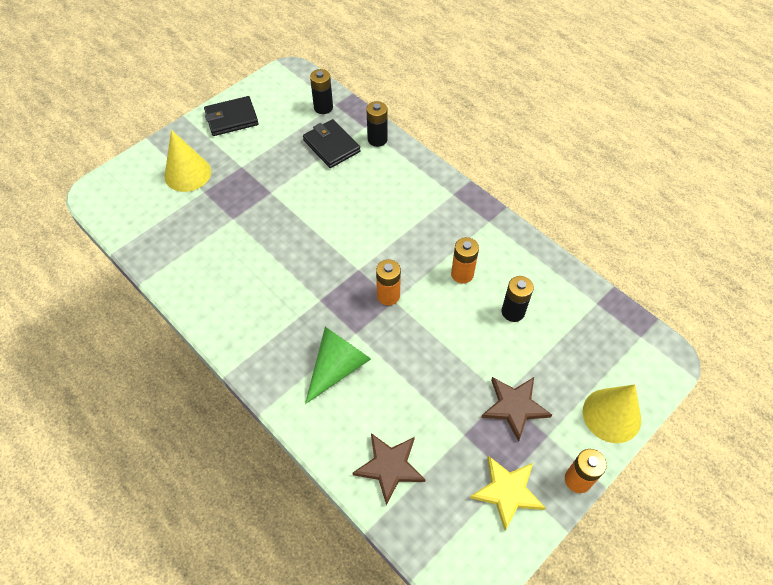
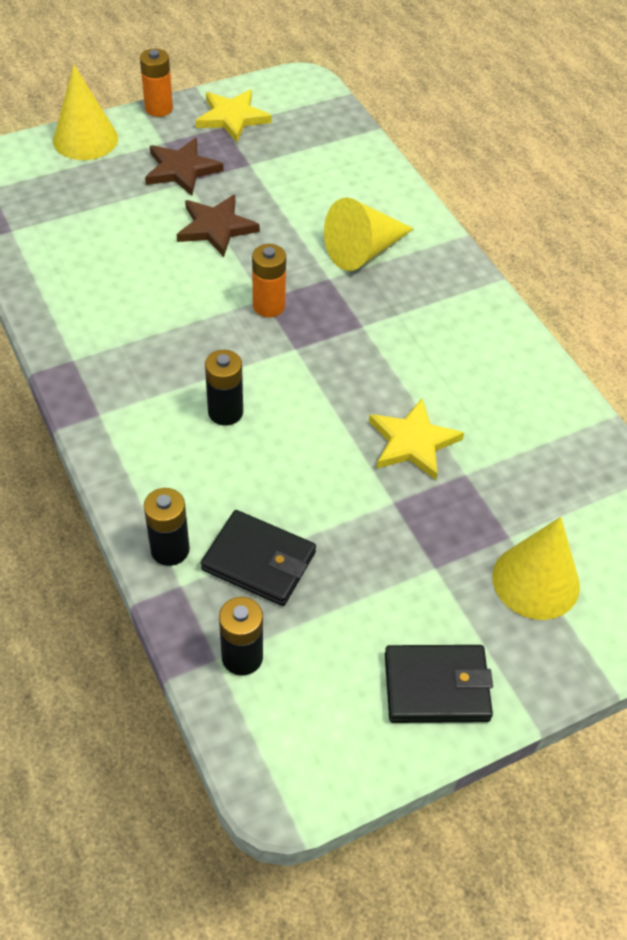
camera: 165 degrees left, 5 degrees down
black wallet [303,119,361,168] -> black wallet turned 45 degrees counterclockwise [201,510,316,606]
green cone [305,327,371,404] -> yellow cone [324,197,414,271]
brown star [353,433,425,505] -> brown star moved to [177,195,260,257]
orange battery [451,237,479,284] -> none
black battery [502,276,534,322] -> black battery moved to [205,350,243,426]
none -> yellow star [369,399,464,480]

